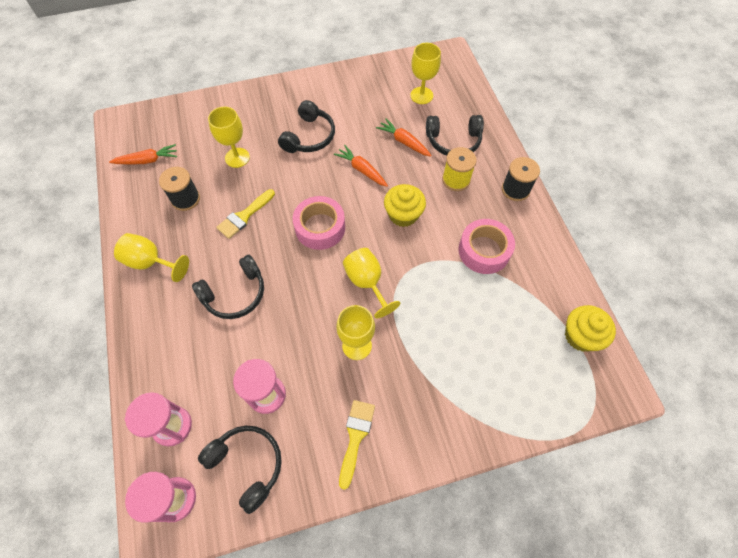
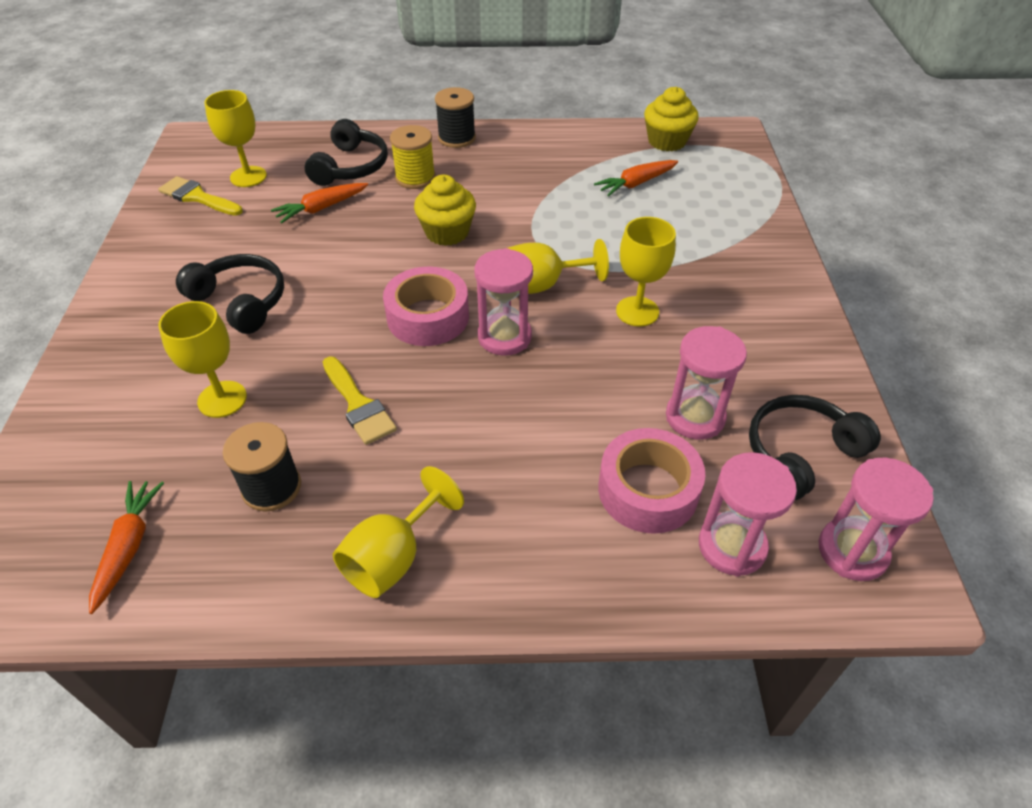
camera: 75 degrees left, 15 degrees down
black headphones [192,255,264,319] -> none
orange carrot [334,145,388,187] -> orange carrot moved to [594,160,678,197]
yellow brush [339,400,375,490] -> yellow brush moved to [158,176,243,216]
pink tape [458,219,515,274] -> pink tape moved to [598,428,705,534]
none -> pink hourglass [475,248,533,355]

